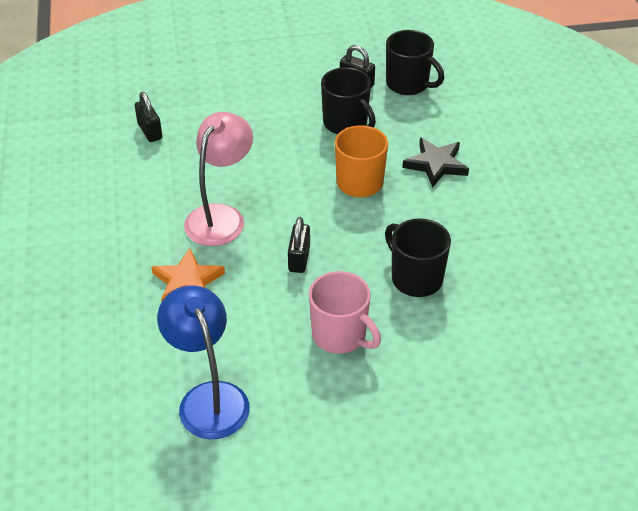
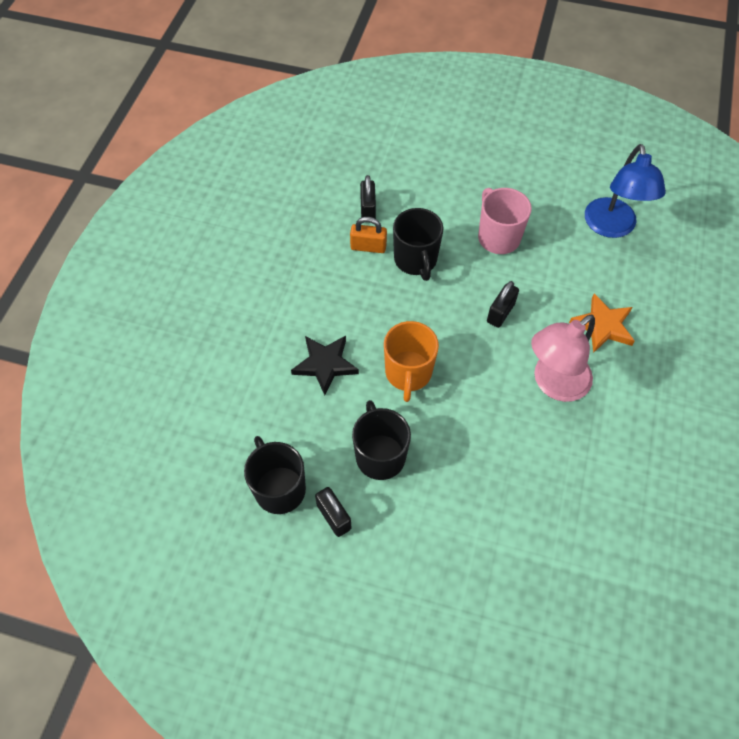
camera: 155 degrees left, 15 degrees up
black padlock [135,92,162,142] -> black padlock moved to [360,175,376,219]
none -> orange padlock [350,217,387,253]

